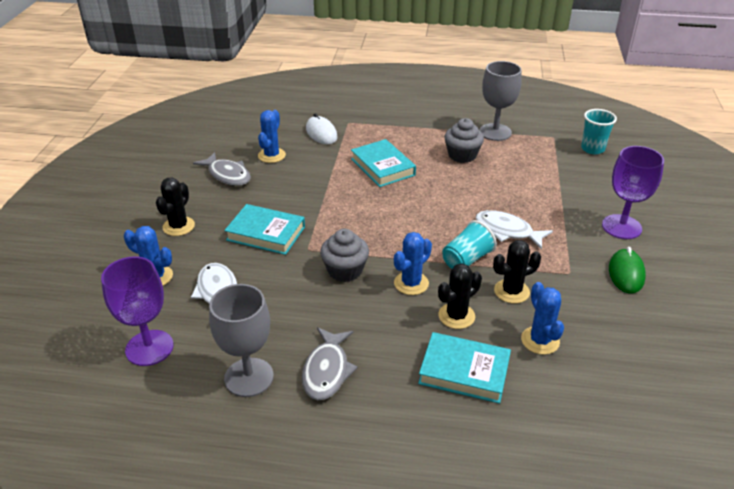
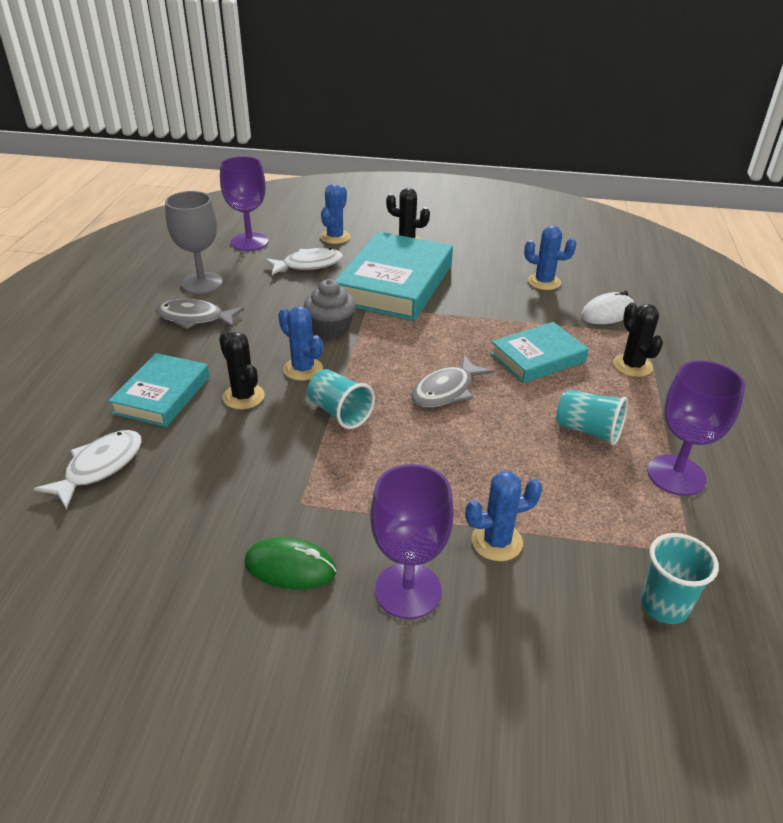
camera: 90 degrees right, 0 degrees up
grey fish [193,152,251,186] -> grey fish moved to [411,355,494,408]
turquoise book [224,204,305,255] -> turquoise book [335,231,453,321], size x1.71
grey cupcake [444,118,484,163] -> turquoise cup [556,389,628,445]
white fish [476,210,553,250] -> white fish moved to [34,430,142,509]
grey goblet [479,61,522,141] -> purple goblet [647,360,745,496]
black cactus [493,240,541,304] -> black cactus moved to [613,303,663,377]
blue cactus [521,282,564,355] -> blue cactus moved to [465,471,542,561]

